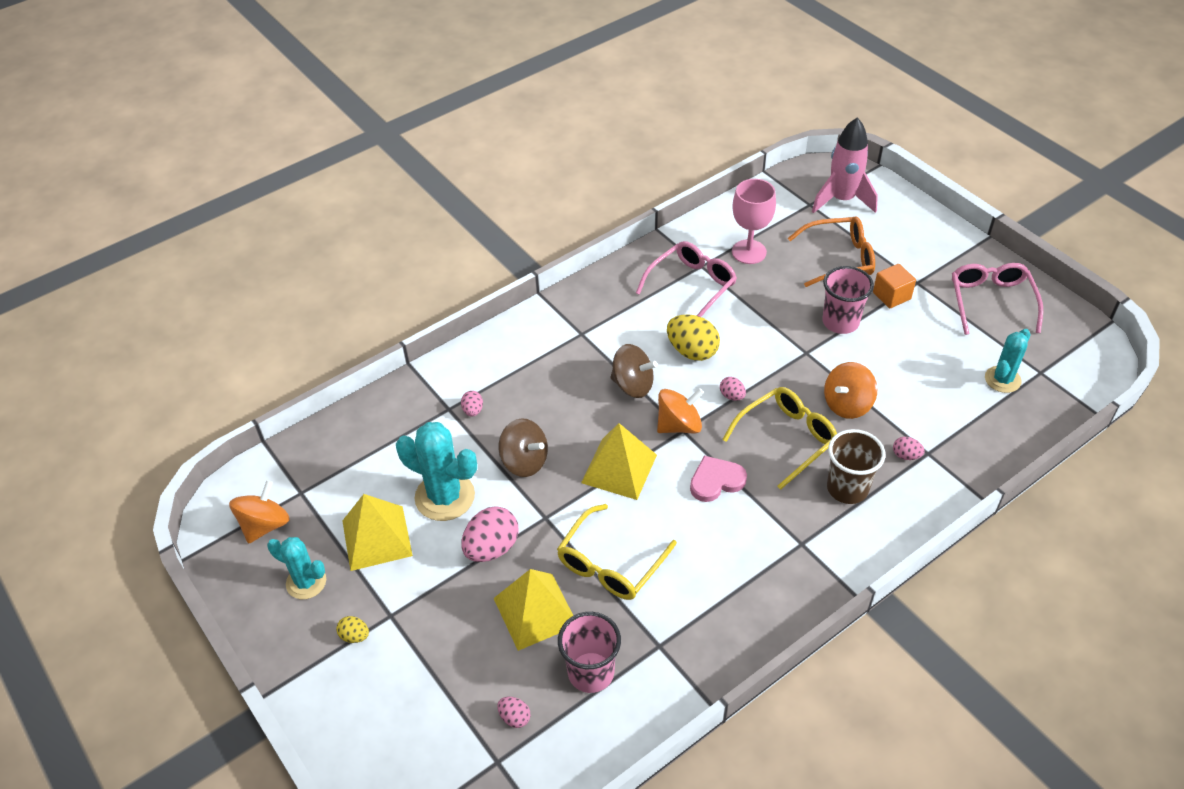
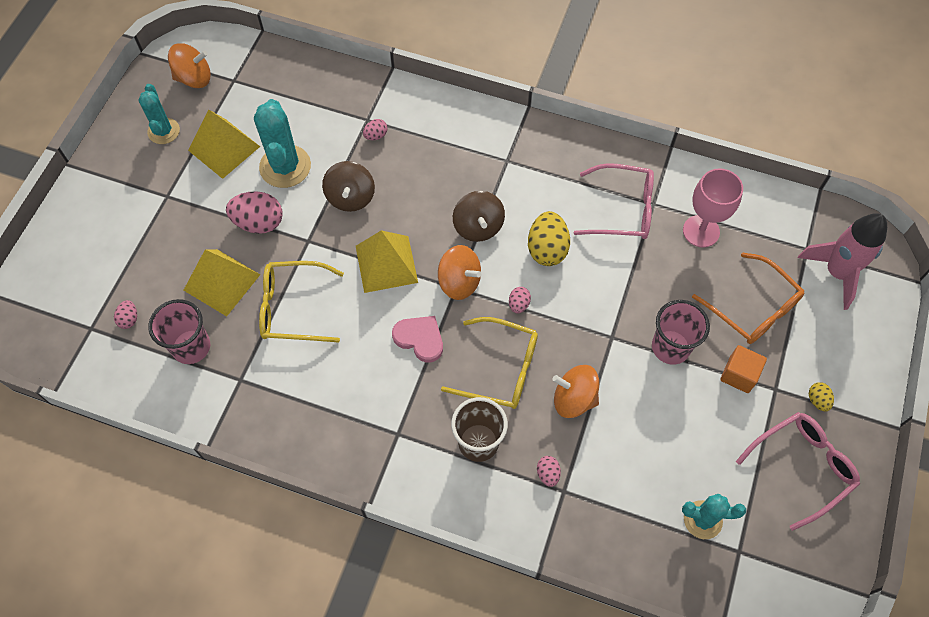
camera: 55 degrees right, 15 degrees up
yellow egg [336,616,369,643] -> yellow egg moved to [809,382,834,411]

